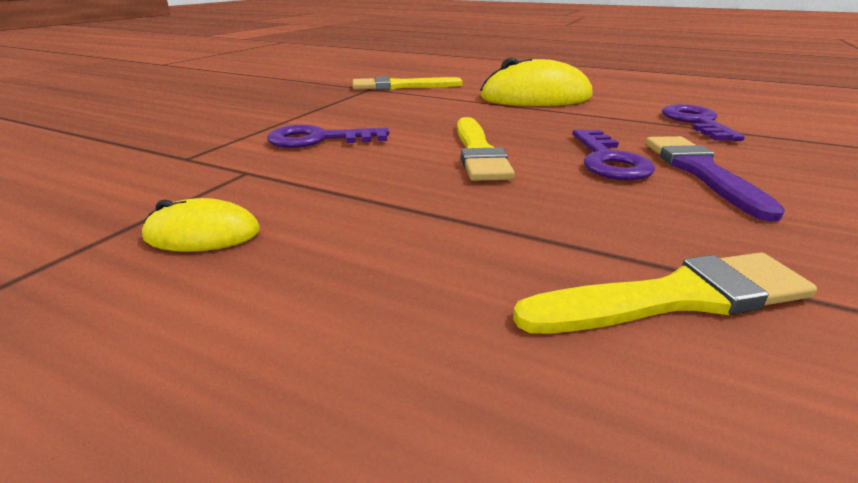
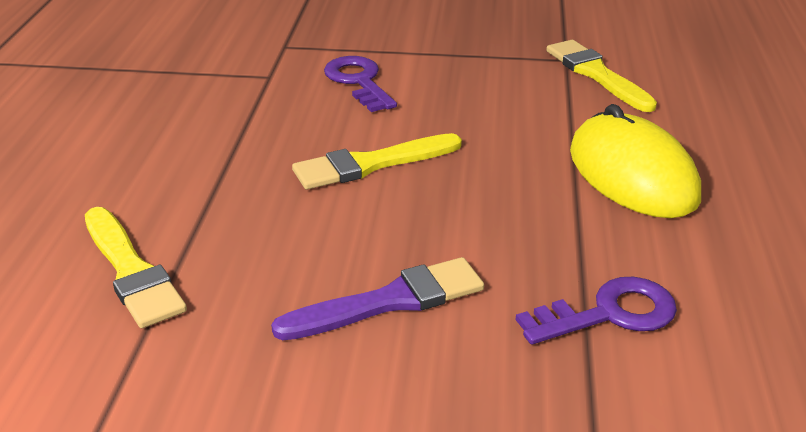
camera: 70 degrees right, 5 degrees up
yellow mouse [142,198,260,252] -> none
purple key [572,129,655,180] -> none

